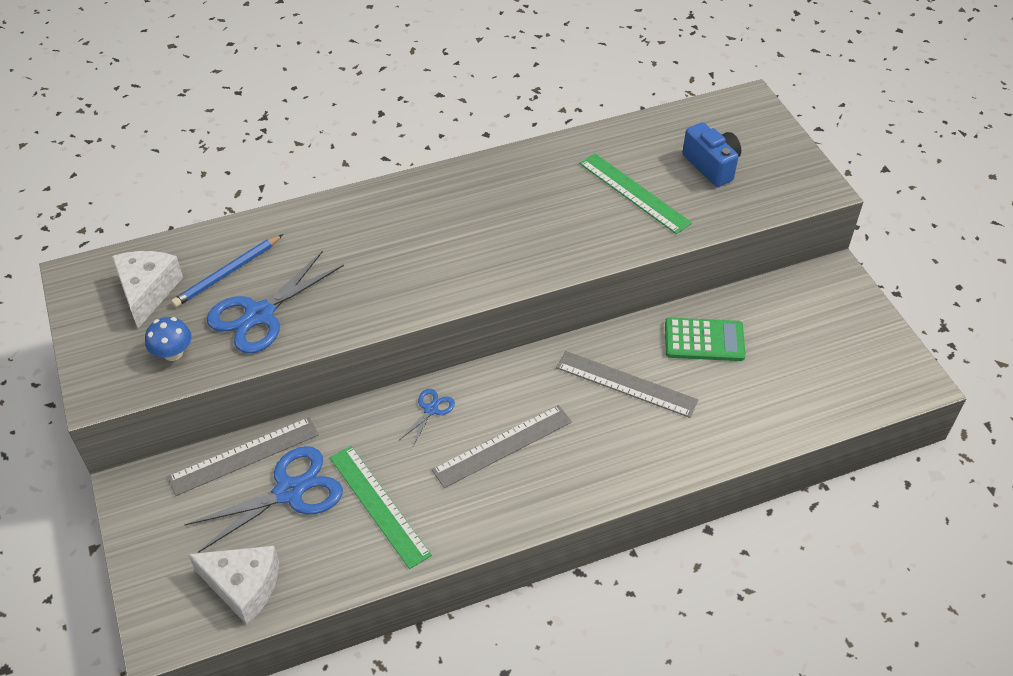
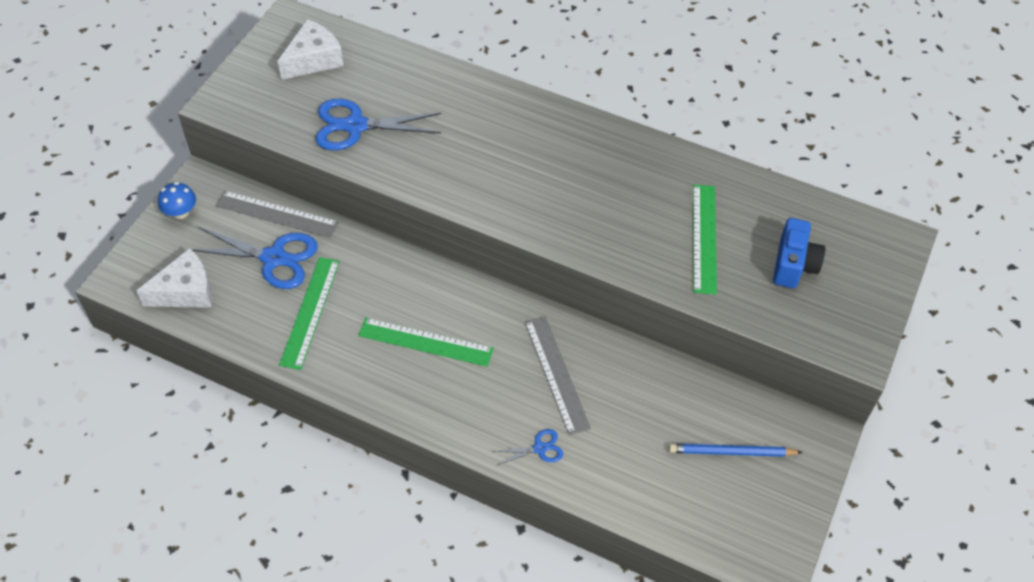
camera: 45 degrees right, 5 degrees up
blue mushroom [145,317,192,361] -> blue mushroom moved to [158,182,196,219]
blue pencil [171,234,283,307] -> blue pencil moved to [669,444,803,457]
white cheese [188,546,279,625] -> white cheese turned 90 degrees counterclockwise [136,248,213,308]
blue scissors [399,389,455,446] -> blue scissors moved to [493,429,563,466]
grey ruler [432,405,572,488] -> green ruler [358,318,494,367]
green calculator [665,318,746,361] -> none

